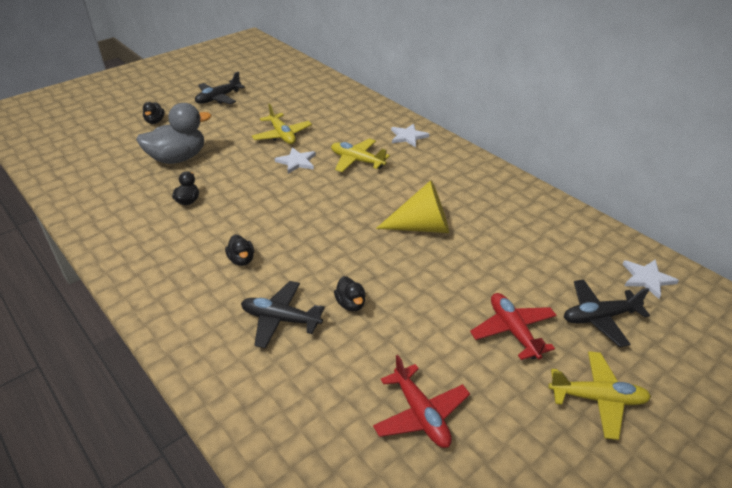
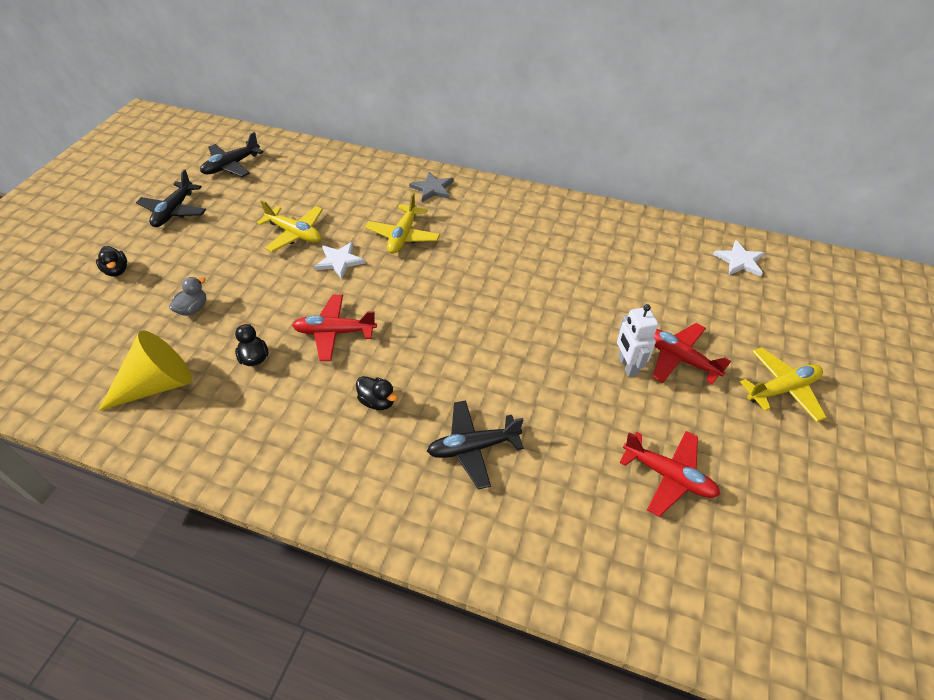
camera: 30 degrees left, 10 degrees up
grey duck [136,103,211,164] -> grey duck [169,277,206,316], size x0.47
yellow plane [331,139,390,172] -> yellow plane turned 75 degrees counterclockwise [365,192,440,254]
black duck [334,276,366,311] -> none
yellow cone [376,180,449,233] -> yellow cone moved to [98,331,192,411]
white star [391,124,429,147] -> grey star [409,172,453,202]
black plane [564,279,650,347] -> black plane moved to [200,132,263,177]
none -> red plane [292,295,377,361]
none -> white robot [617,304,658,377]

